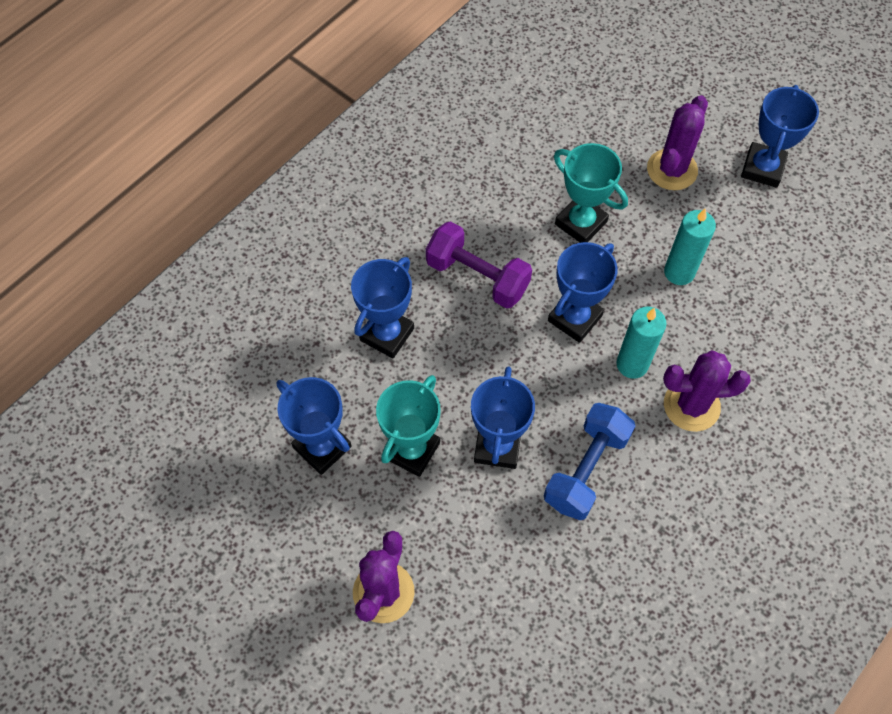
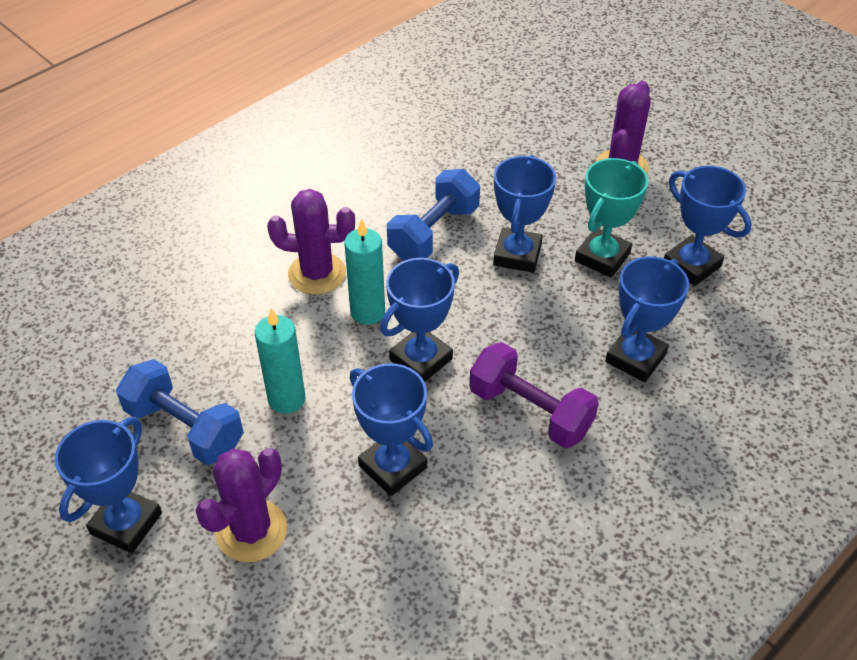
camera: 175 degrees left, 15 degrees down
turquoise trophy [554,143,628,243] -> blue trophy [350,363,433,496]
none -> blue dumbbell [116,359,244,465]

